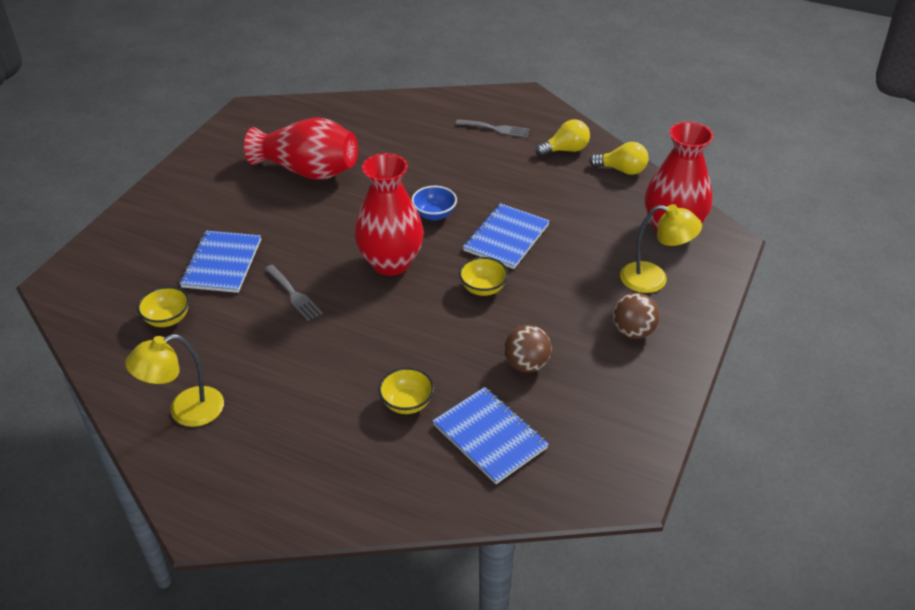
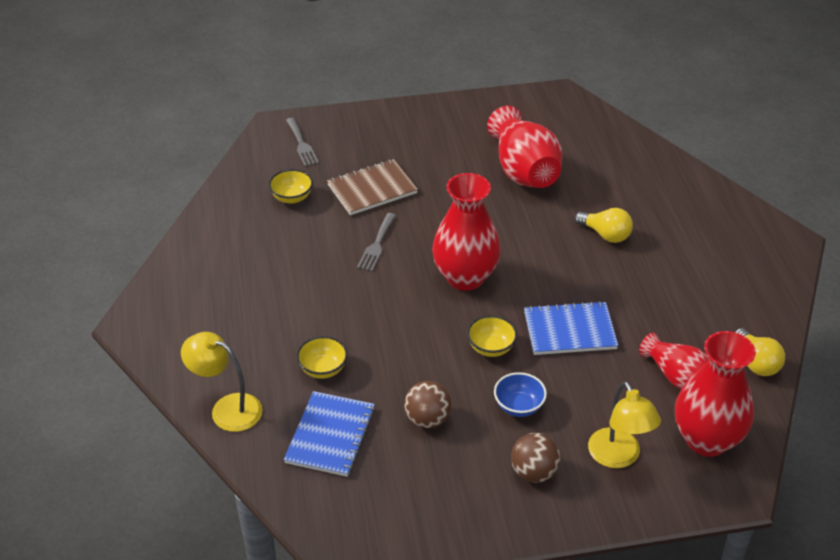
camera: 55 degrees right, 0 degrees up
yellow lamp [125,334,224,427] -> yellow lamp moved to [181,332,262,432]
blue notebook [180,231,261,293] -> brown notebook [327,159,418,215]
blue bowl [412,186,457,220] -> blue bowl moved to [494,372,547,417]
grey fork [456,119,530,138] -> grey fork moved to [286,118,319,166]
yellow light bulb [536,119,590,156] -> yellow light bulb moved to [574,208,633,243]
none -> red vase [639,332,709,389]

